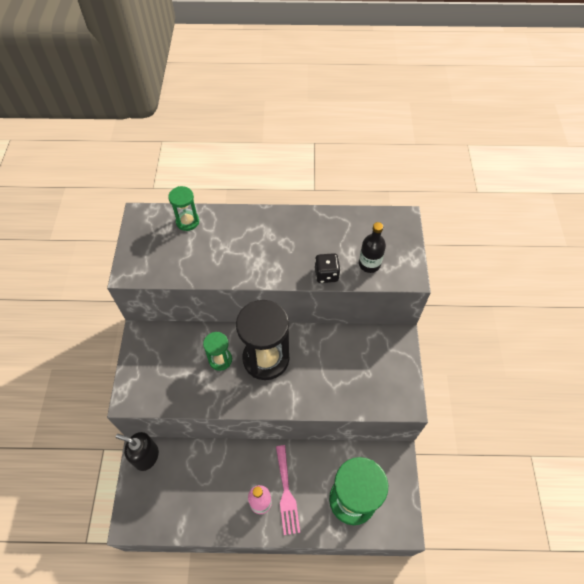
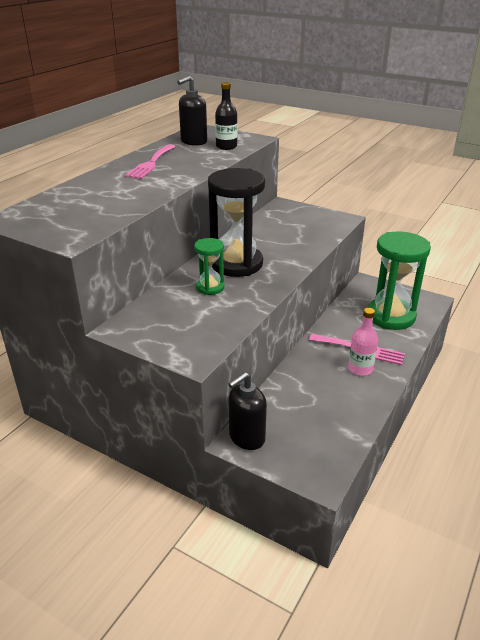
camera: 60 degrees left, 25 degrees down
green hourglass [168,186,199,231] -> none
black dice [315,253,341,283] -> none
none -> pink fork [125,144,175,179]
none -> black soap dispenser [177,76,207,146]

